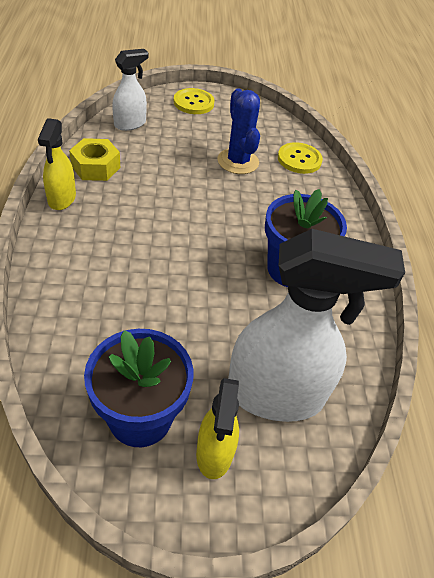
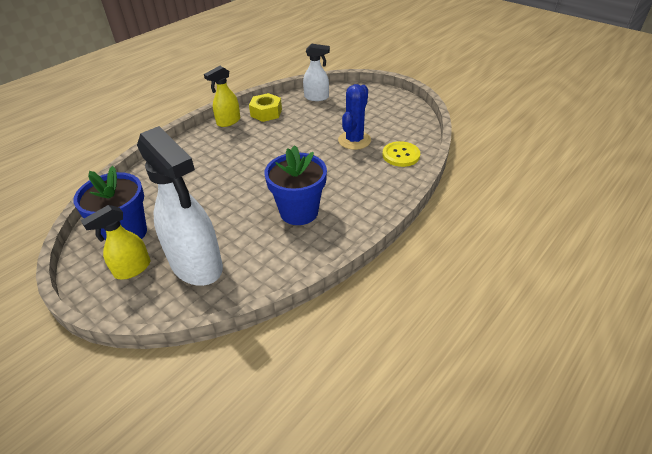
camera: 50 degrees right, 5 degrees down
yellow button [174,88,215,114] -> none

